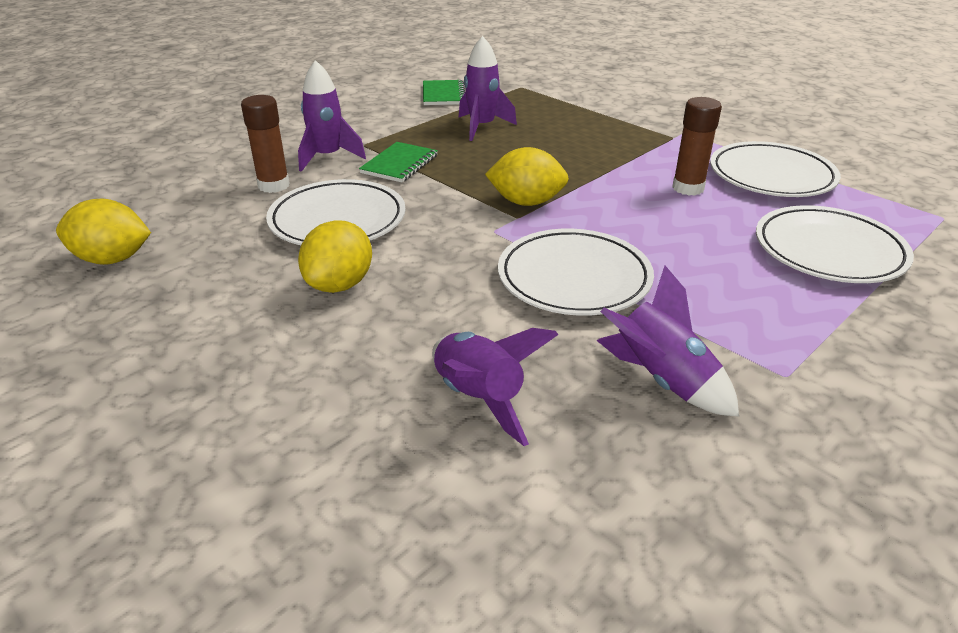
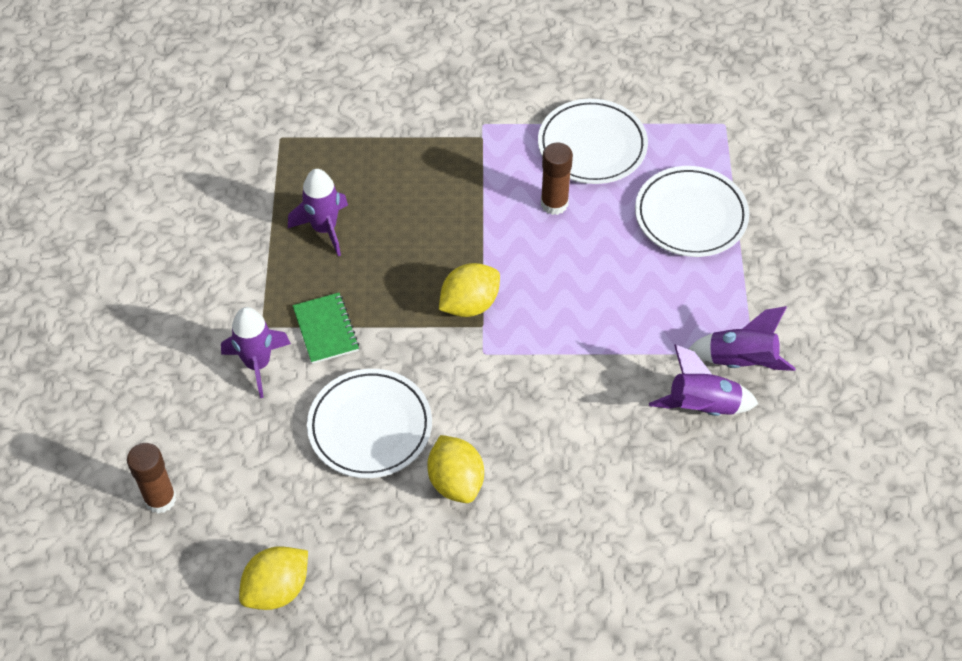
camera: 45 degrees left, 20 degrees up
brown glue stick [241,95,290,193] -> brown glue stick moved to [127,443,176,514]
green notebook [423,80,465,105] -> none
purple rocket [432,328,559,446] -> purple rocket moved to [688,306,795,371]
white plate [498,229,654,316] -> none

